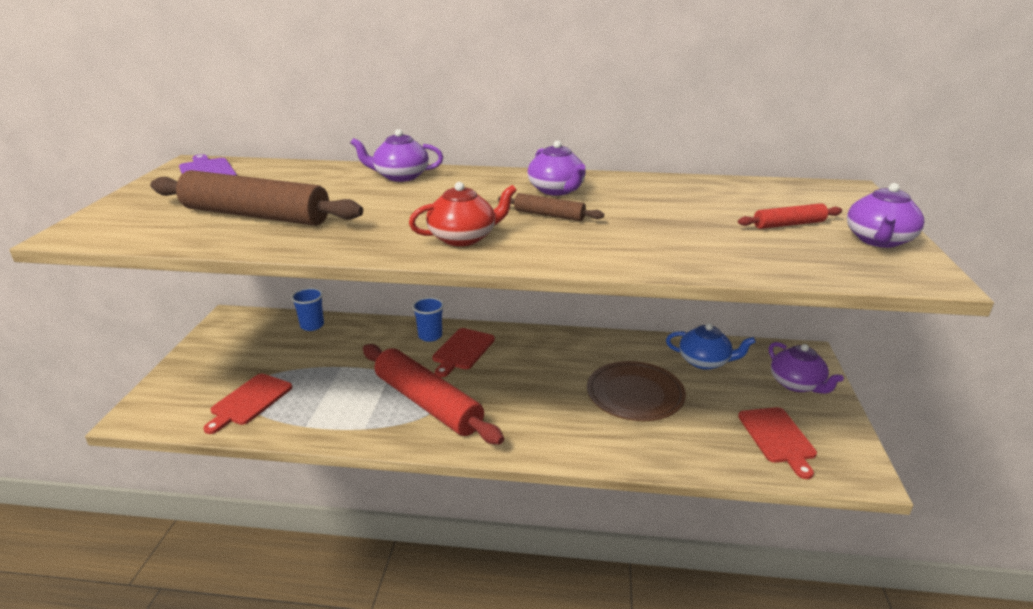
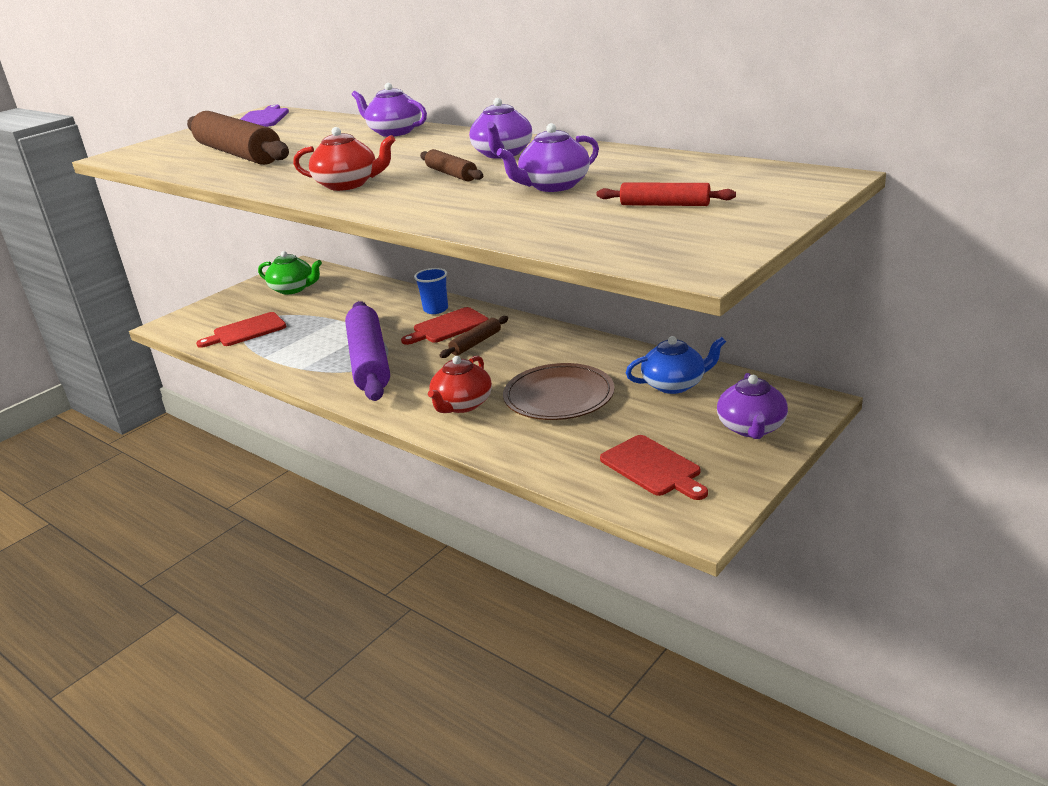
camera: 35 degrees right, 0 degrees up
blue cup [291,288,324,331] -> none
red rolling pin [363,344,504,445] -> purple rolling pin [345,301,390,401]
blue teapot [666,323,756,370] -> blue teapot turned 60 degrees counterclockwise [626,336,726,394]
red cutting board [738,407,817,479] -> red cutting board turned 60 degrees counterclockwise [600,435,708,500]
purple teapot [847,183,924,248] -> purple teapot moved to [497,123,599,192]
none -> green teapot [258,251,322,294]
none -> red teapot [428,356,492,413]
none -> brown rolling pin [439,316,508,358]

